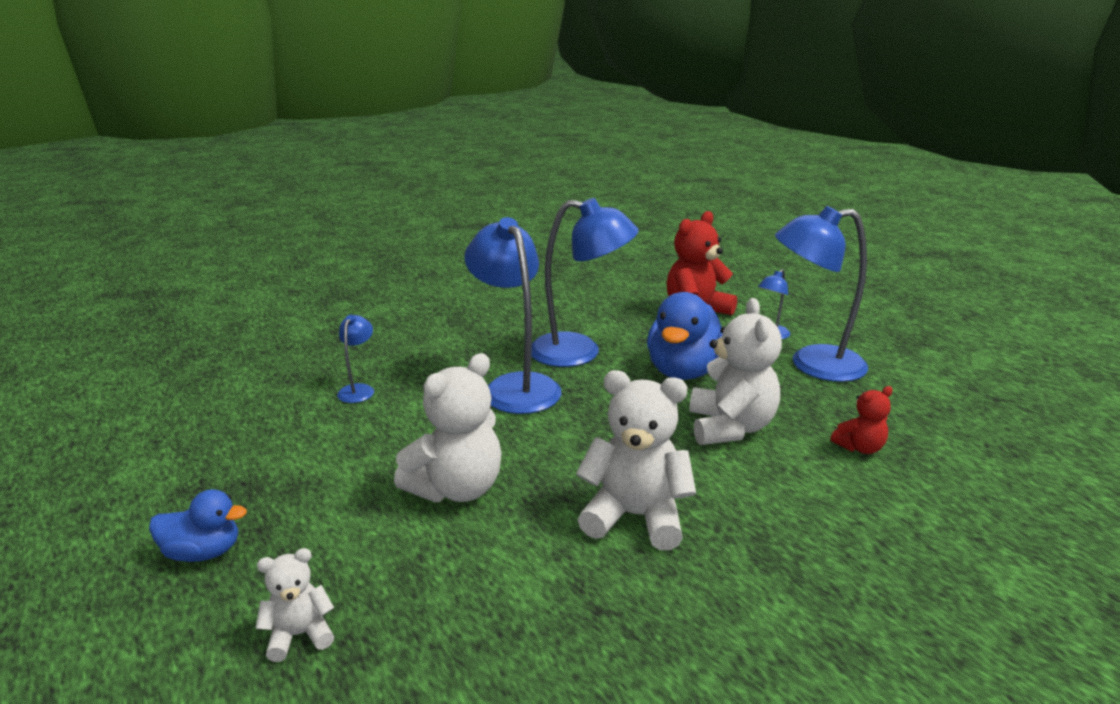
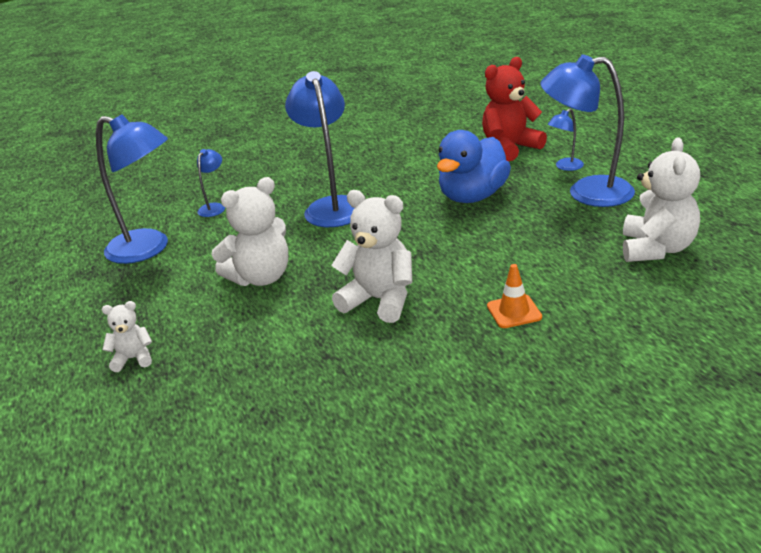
camera: 15 degrees right, 5 degrees up
blue duck [149,489,247,562] -> none
blue lamp [531,198,639,367] -> blue lamp moved to [96,114,168,264]
white teddy bear [689,298,782,445] -> white teddy bear moved to [623,138,700,262]
red teddy bear [830,386,893,454] -> none
none -> orange traffic cone [487,264,542,328]

